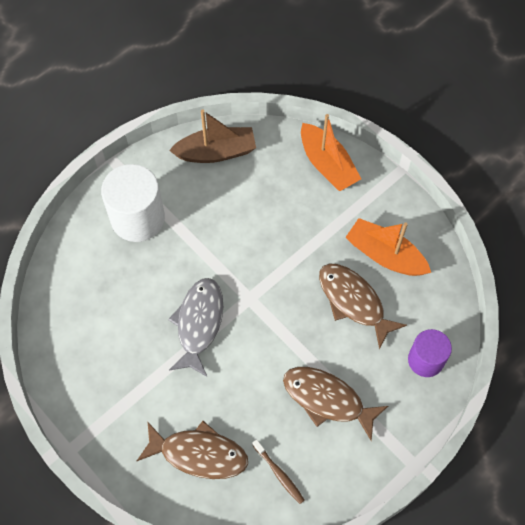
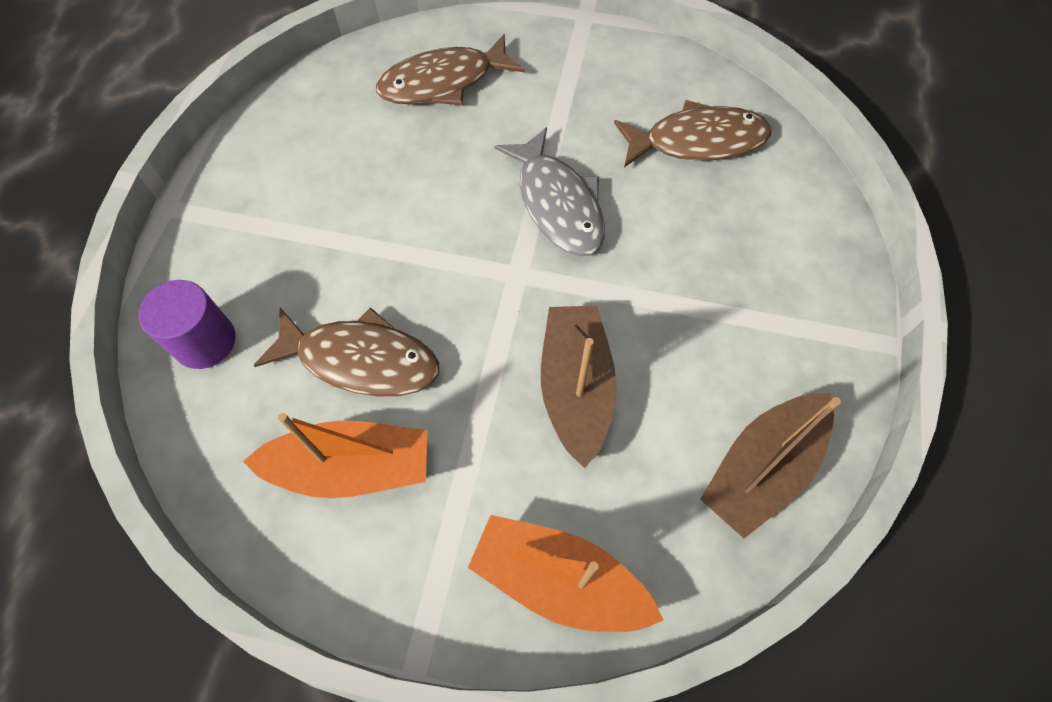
camera: 145 degrees right, 0 degrees up
white cylinder [101,164,165,242] -> none
brown toothbrush [252,439,304,504] -> none
brown fish [283,367,388,441] -> brown fish moved to [614,100,772,167]
none -> brown boat [541,306,617,468]

